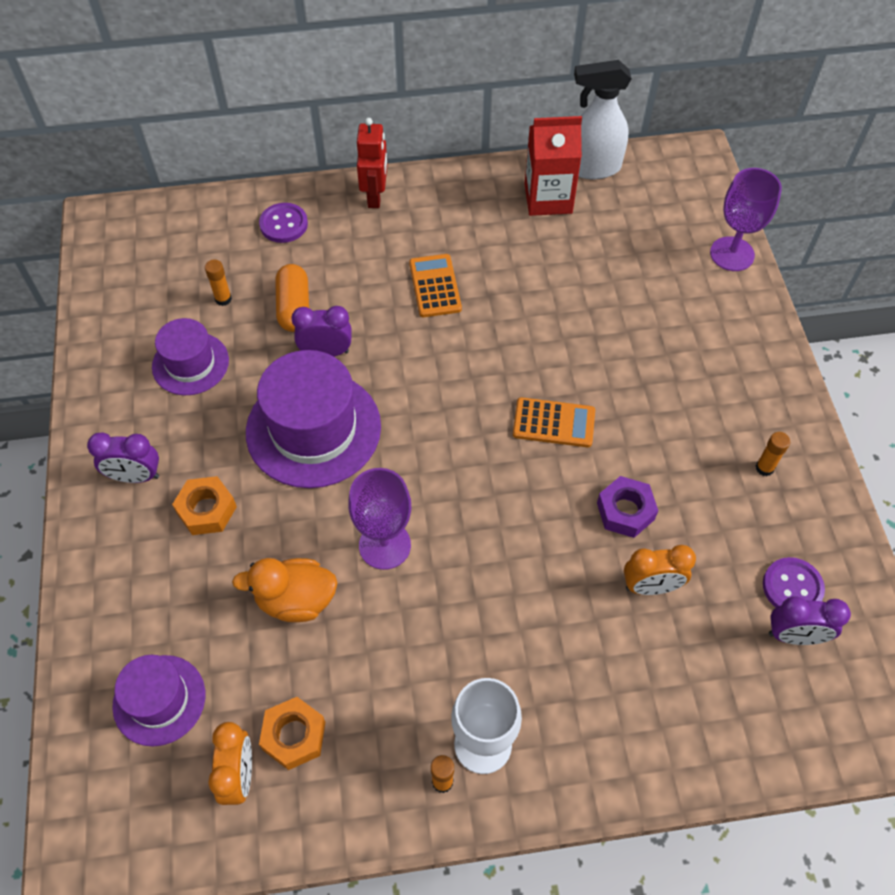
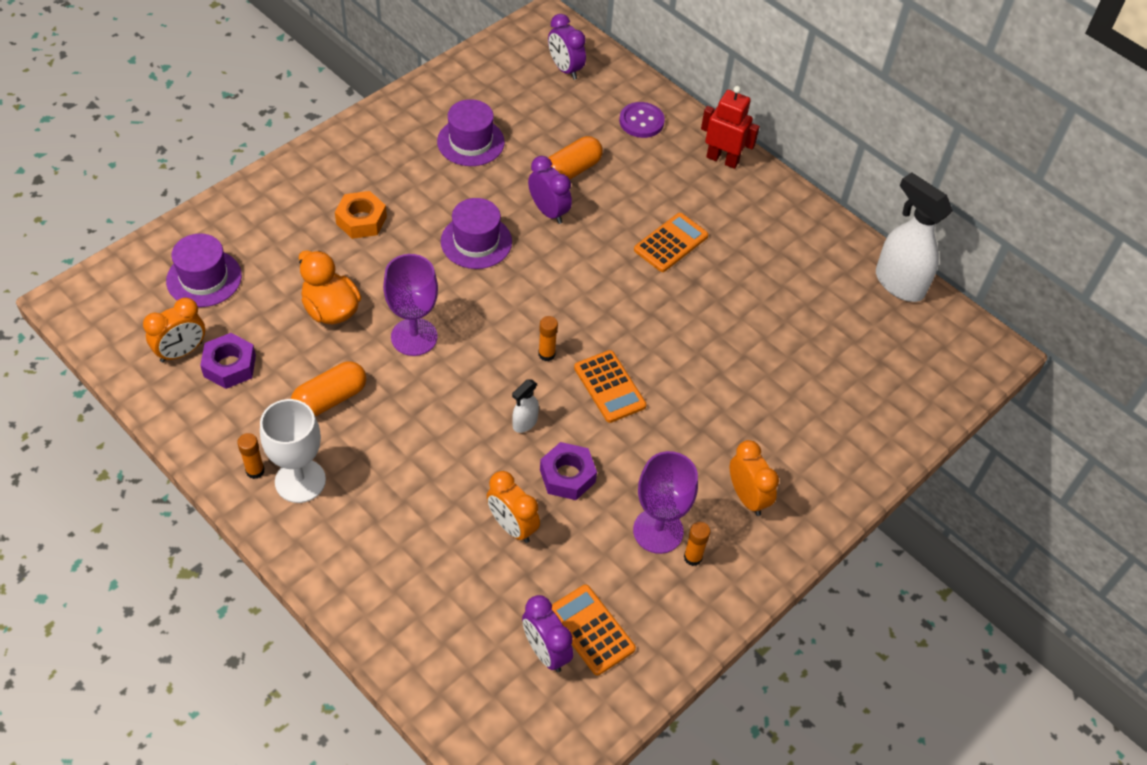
camera: 50 degrees right, 5 degrees down
purple clock [87,432,159,483] -> purple clock moved to [548,14,586,80]
orange glue stick [205,259,232,306] -> orange glue stick moved to [538,316,558,361]
purple hat [246,350,381,488] -> purple hat [441,198,512,269], size x0.59
orange nut [259,697,325,770] -> purple nut [200,333,256,389]
red robot [357,118,388,208] -> red robot turned 120 degrees counterclockwise [701,86,760,169]
red carton [525,116,582,216] -> none
purple goblet [710,168,782,271] -> purple goblet moved to [633,451,698,554]
purple button [763,557,825,608] -> orange calculator [551,585,636,675]
none -> orange capsule [291,361,366,417]
none -> white spray bottle [512,379,539,433]
none -> orange clock [730,440,779,516]

